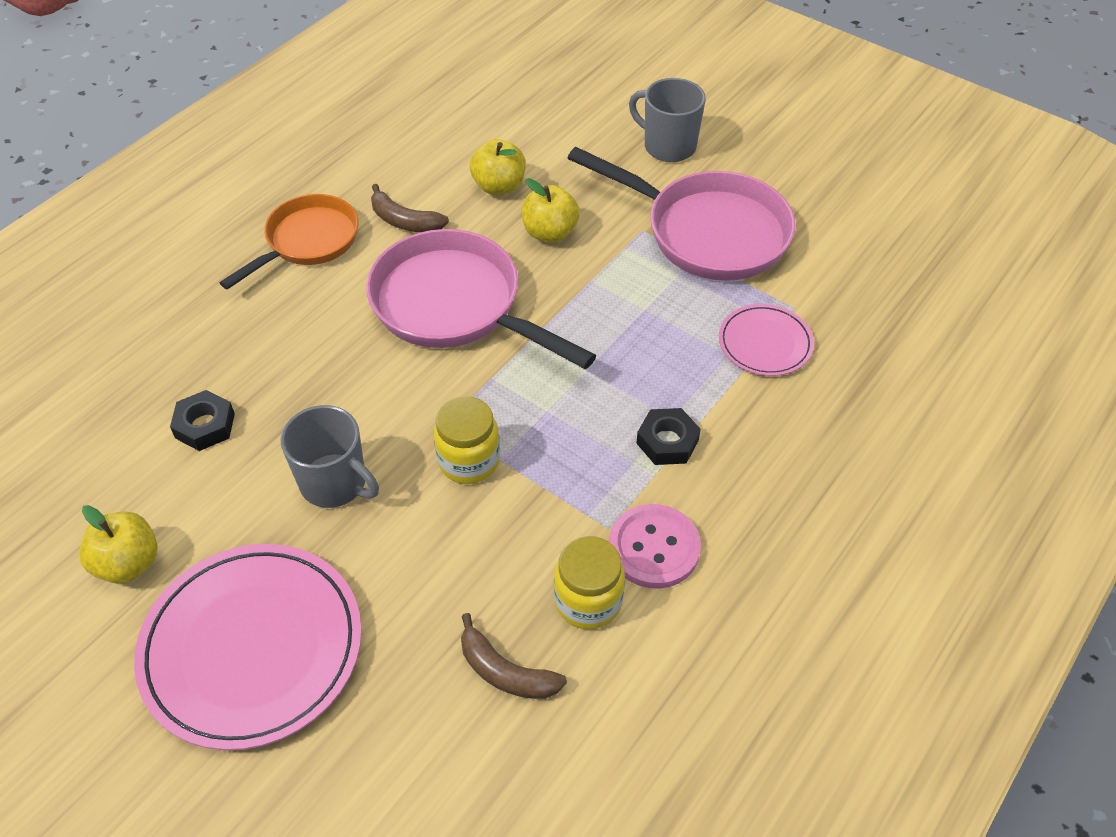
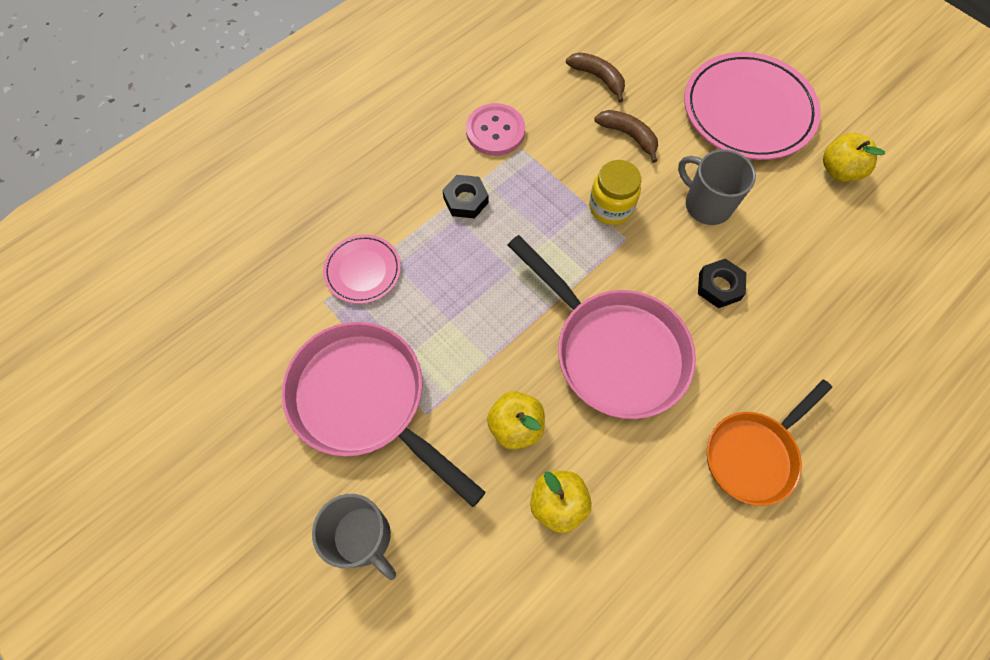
camera: 170 degrees left, 15 degrees up
black nut [170,390,235,451] -> black nut moved to [698,258,746,308]
brown banana [371,184,449,232] -> brown banana moved to [594,110,658,163]
yellow jar [554,536,625,630] -> none

